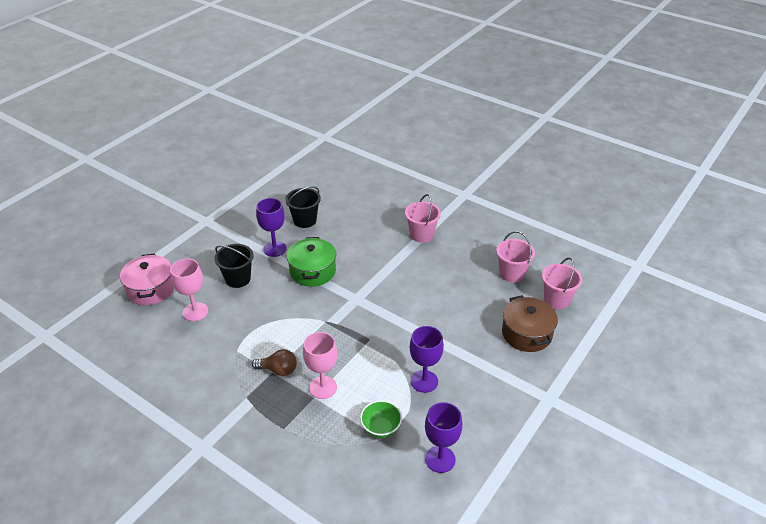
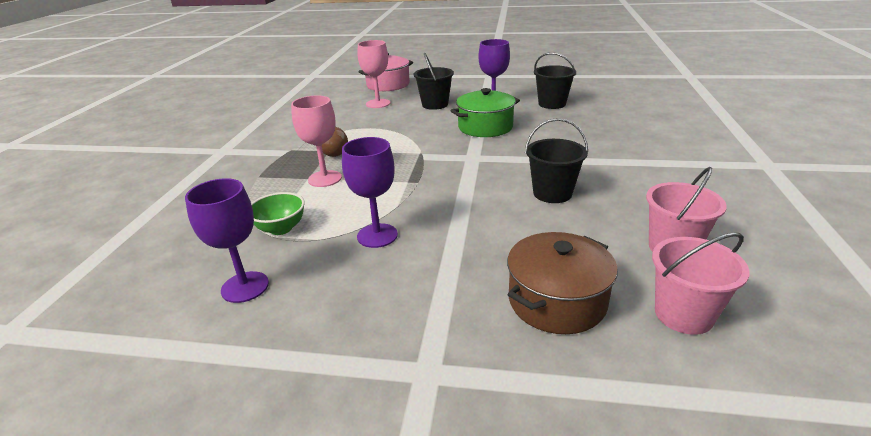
camera: 65 degrees right, 10 degrees down
pink bucket [405,194,441,243] -> none
none -> black bucket [525,118,588,203]

